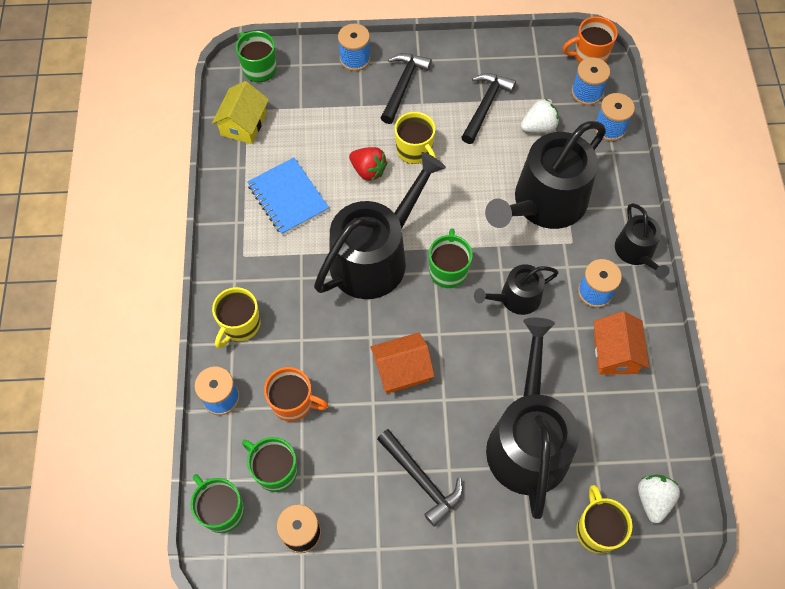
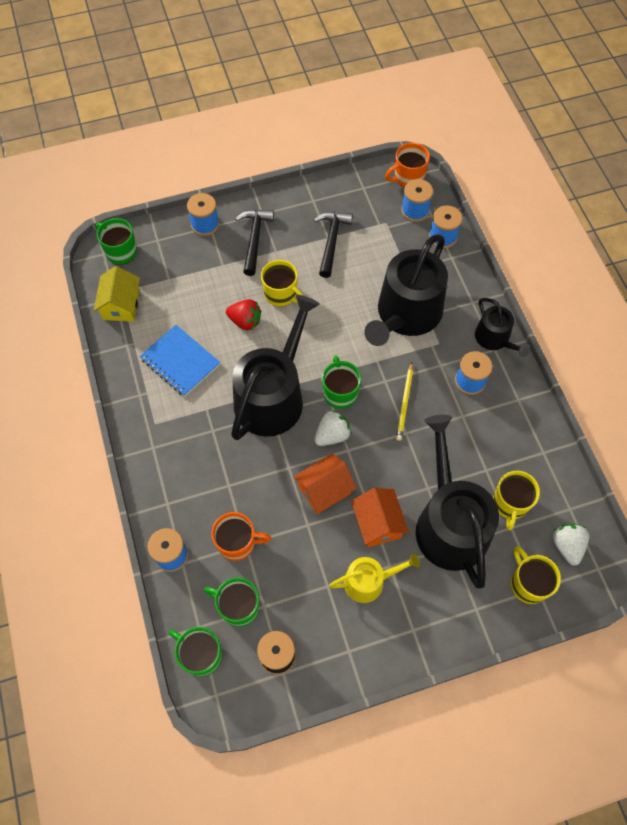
camera: 15 degrees left, 0 degrees up
yellow mug [212,287,260,349] -> yellow mug moved to [493,471,540,531]
black hammer [377,429,463,527] -> yellow watering can [329,553,420,603]
black watering can [474,264,559,315] -> yellow pencil [396,362,413,441]
white strawberry [521,99,559,133] -> white strawberry moved to [314,410,351,446]
orange house [594,312,649,375] -> orange house moved to [351,488,409,547]

